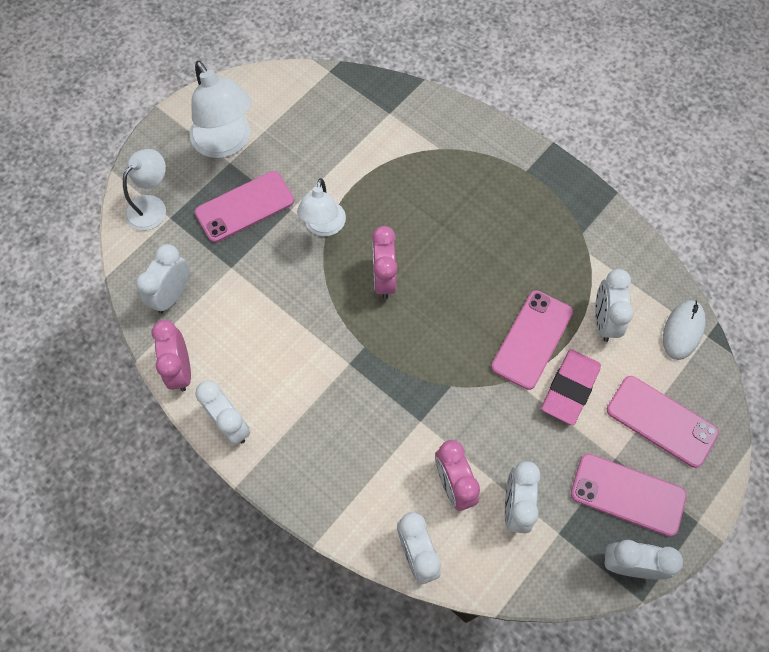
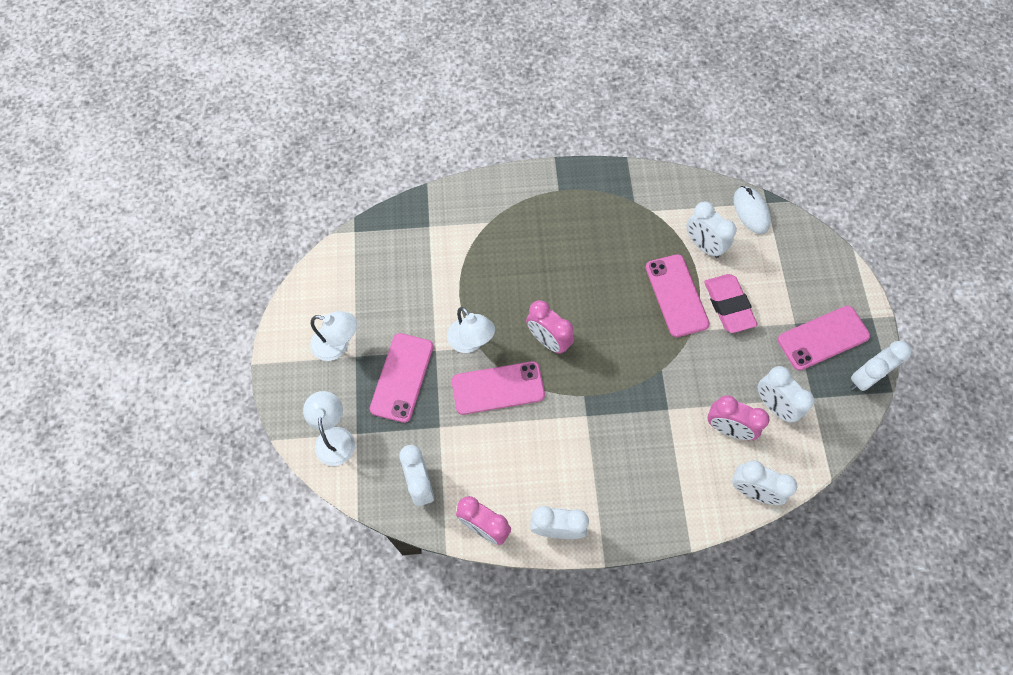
camera: 45 degrees left, 0 degrees up
white lamp [190,61,252,158] -> white lamp [310,311,357,361], size x0.65
pink phone [607,376,719,468] -> pink phone moved to [452,361,545,415]

